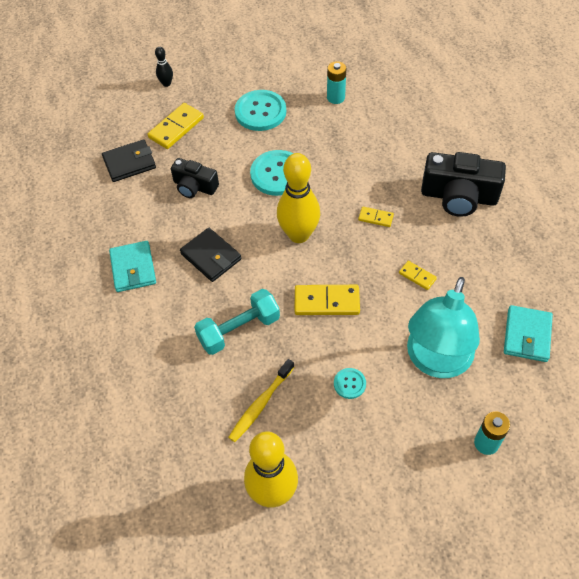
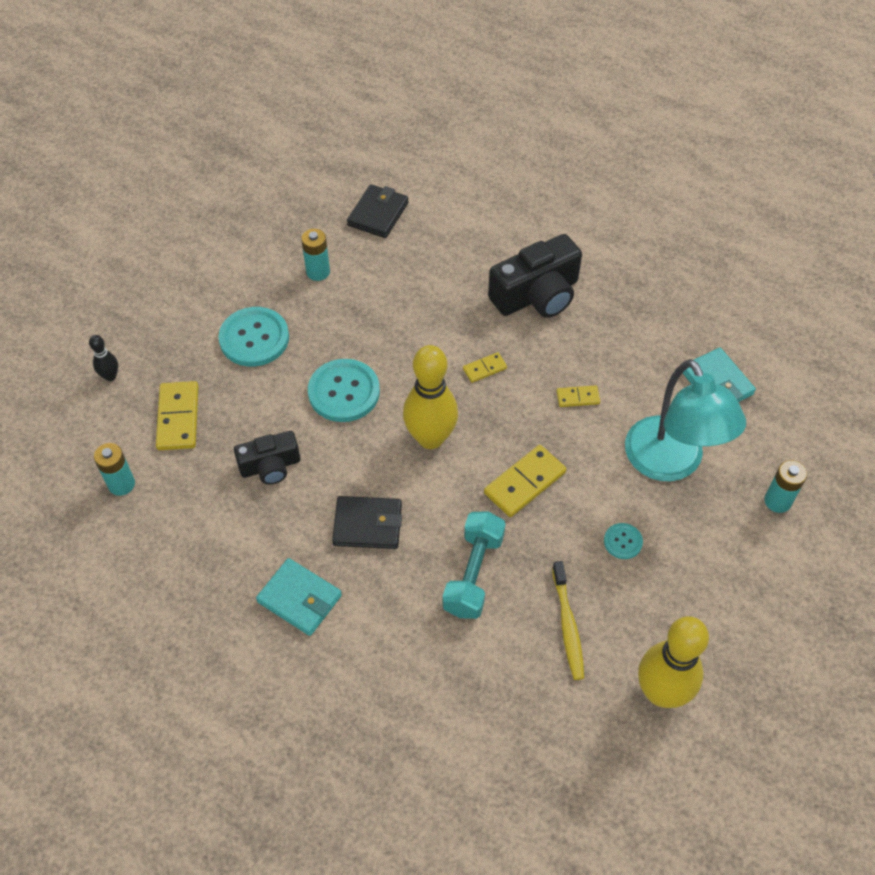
camera: 45 degrees left, 0 degrees up
black wallet [102,139,156,182] -> black wallet moved to [347,184,409,238]
none -> turquoise battery [94,443,135,496]

